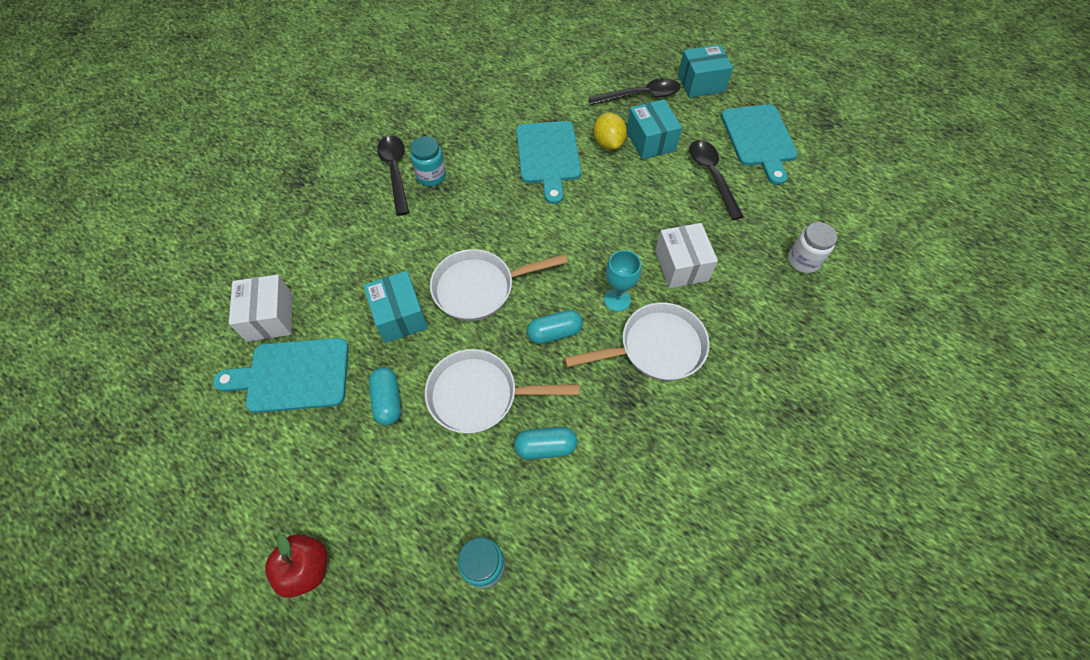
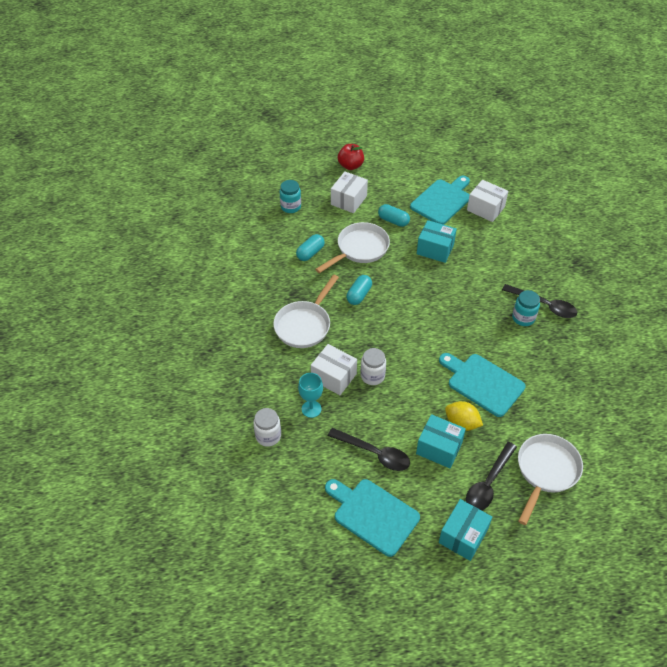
camera: 135 degrees right, 10 degrees down
white pan [430,249,568,321] -> white pan moved to [518,434,583,525]
turquoise goblet [604,250,641,311] -> turquoise goblet moved to [298,373,323,418]
none -> white box [331,172,368,213]
none -> white jar [361,348,386,385]

